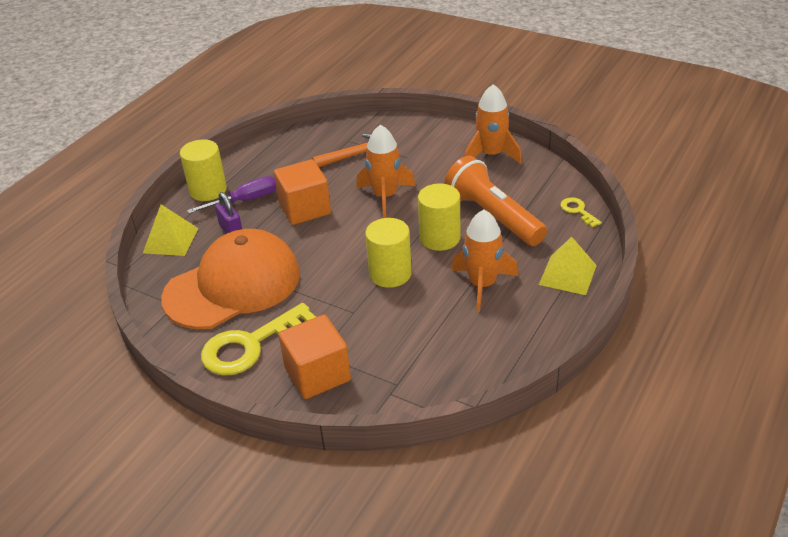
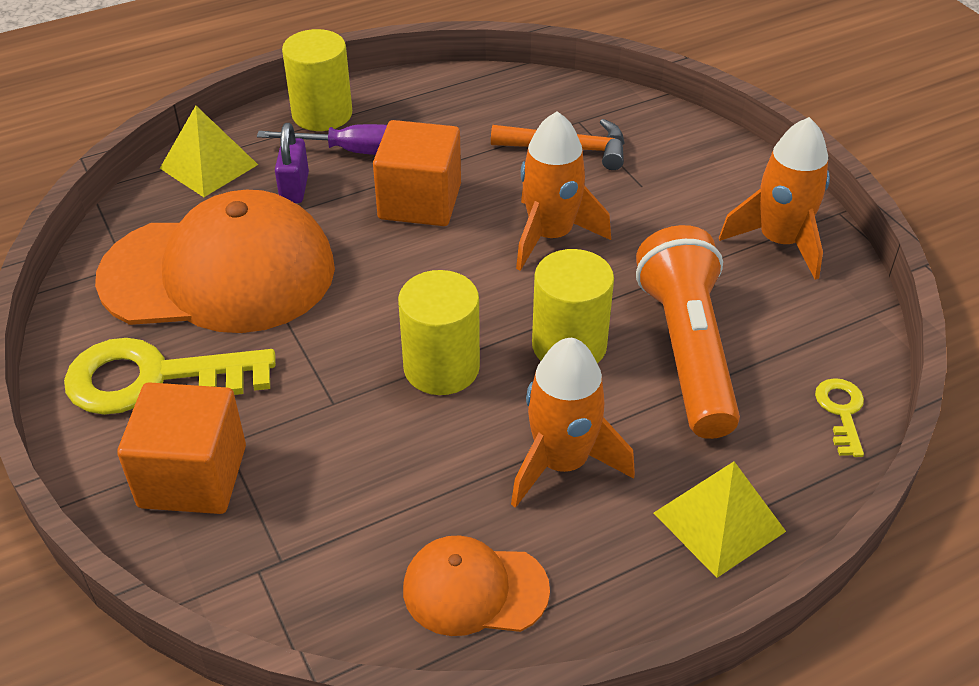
camera: 30 degrees right, 5 degrees up
none -> orange cap [403,535,550,636]

